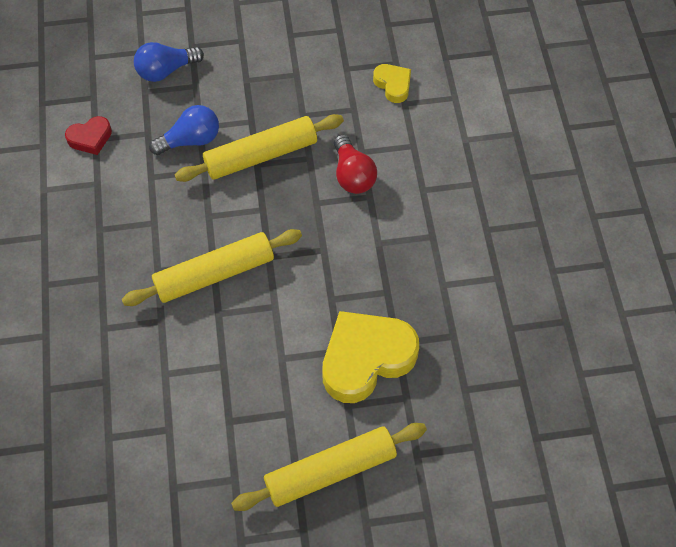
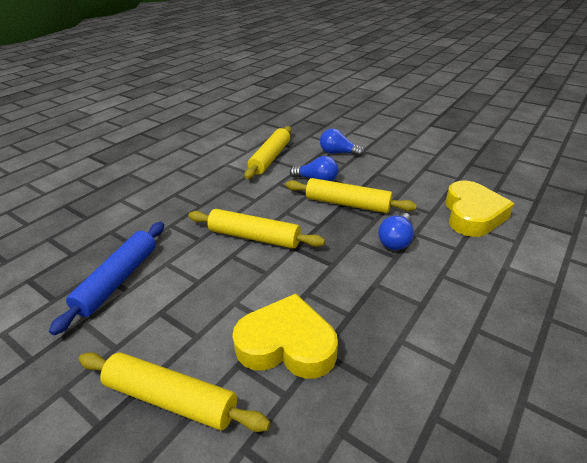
camera: 45 degrees right, 25 degrees down
red heart [65,116,112,155] -> yellow rolling pin [244,126,292,179]
red light bulb [334,134,377,194] -> blue light bulb [378,213,414,250]
yellow heart [373,64,411,103] -> yellow heart [445,181,514,237], size x2.04
none -> blue rolling pin [49,222,164,335]

